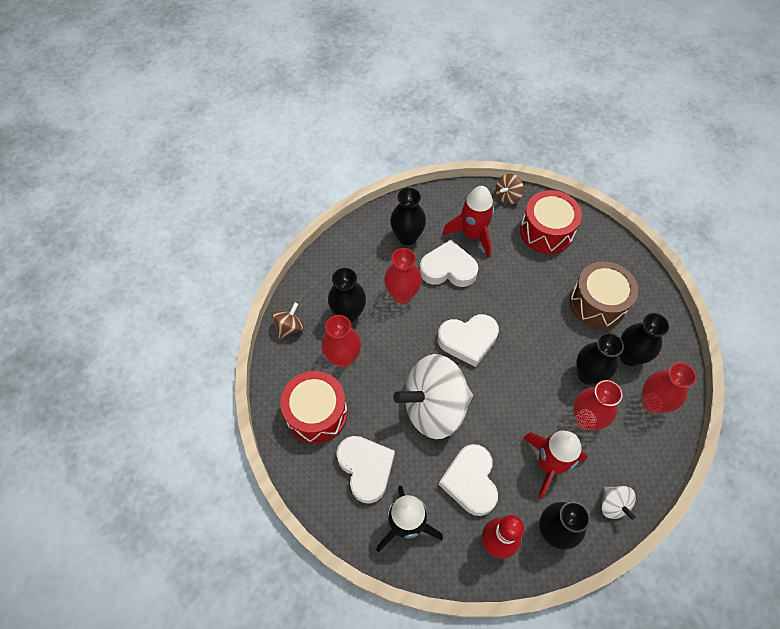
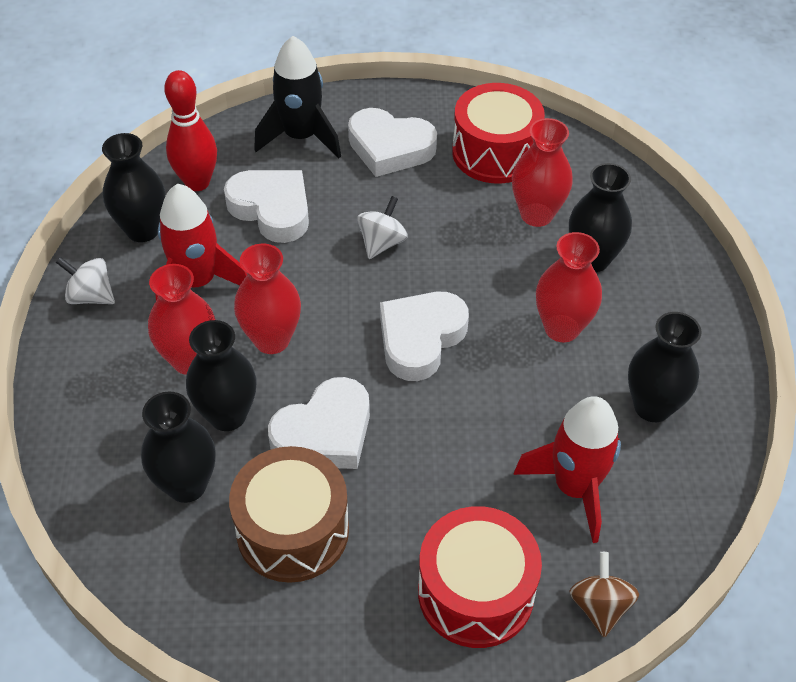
camera: 135 degrees right, 10 degrees down
brown spinning top [272,303,304,339] -> none
white spinning top [393,354,473,439] -> white spinning top [357,196,408,259], size x0.44
white heart [420,240,479,287] -> white heart moved to [268,377,370,469]
red vase [642,362,697,413] -> red vase moved to [234,244,301,354]

